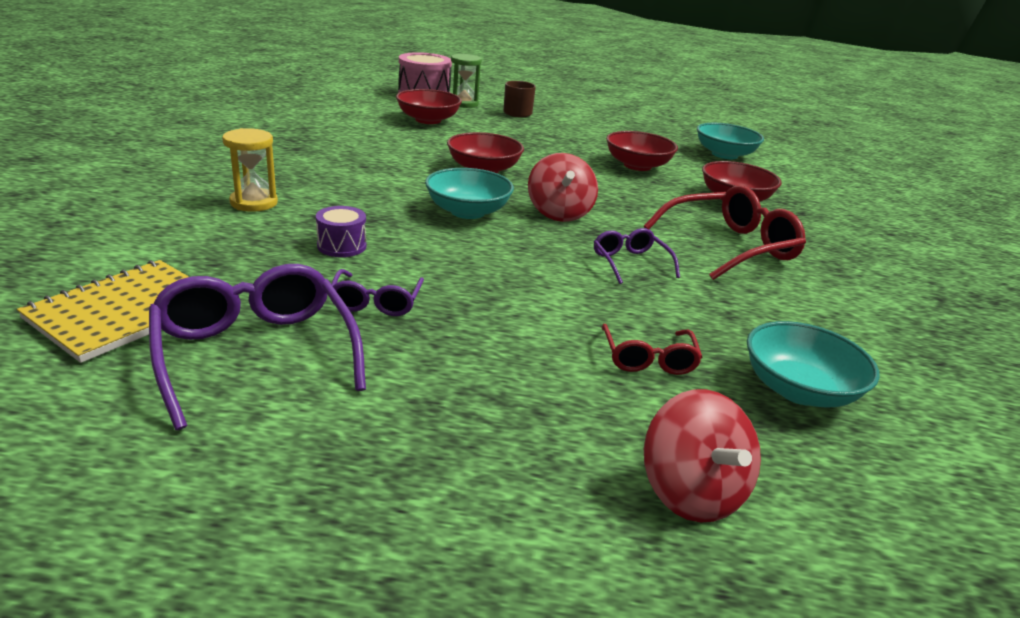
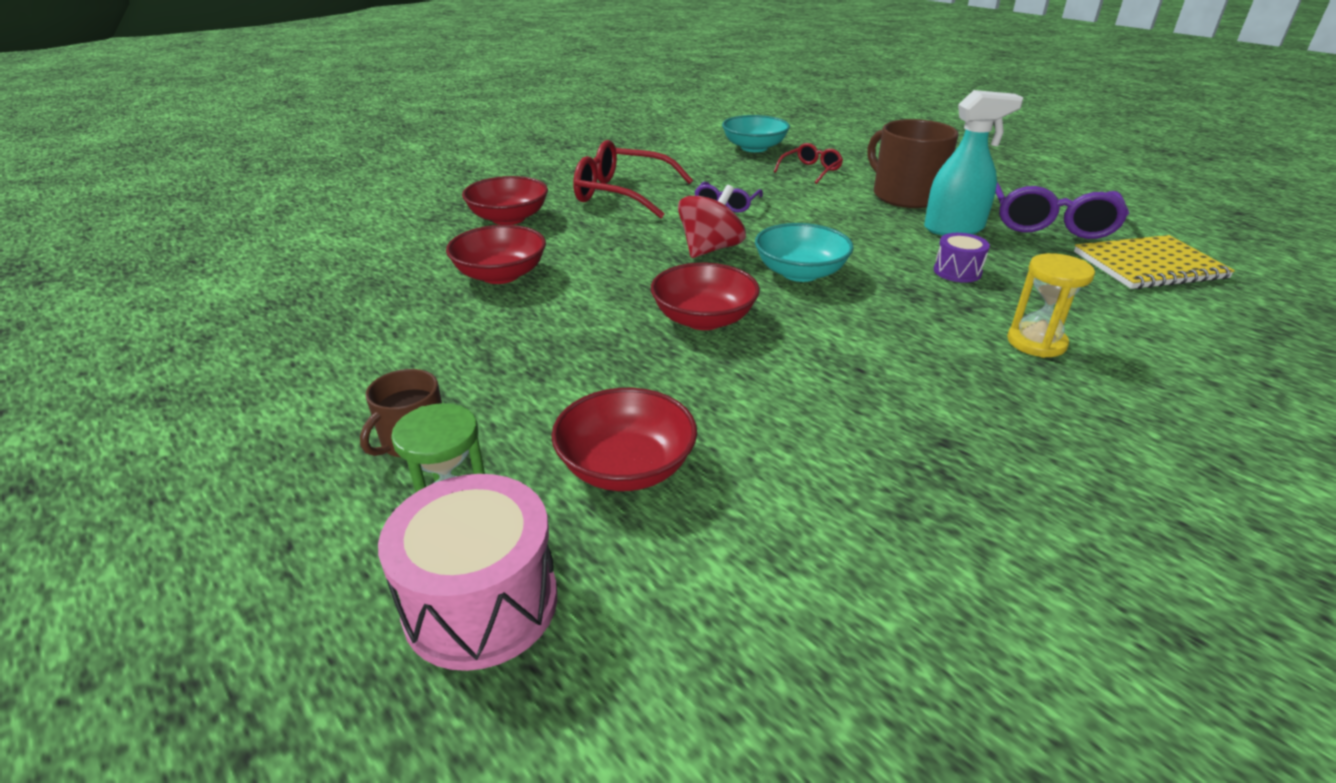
camera: 135 degrees left, 5 degrees up
purple glasses [331,269,424,316] -> turquoise spray bottle [924,90,1023,235]
red spinning top [644,389,761,523] -> none
turquoise bowl [697,123,764,159] -> none
none -> brown mug [867,119,959,208]

